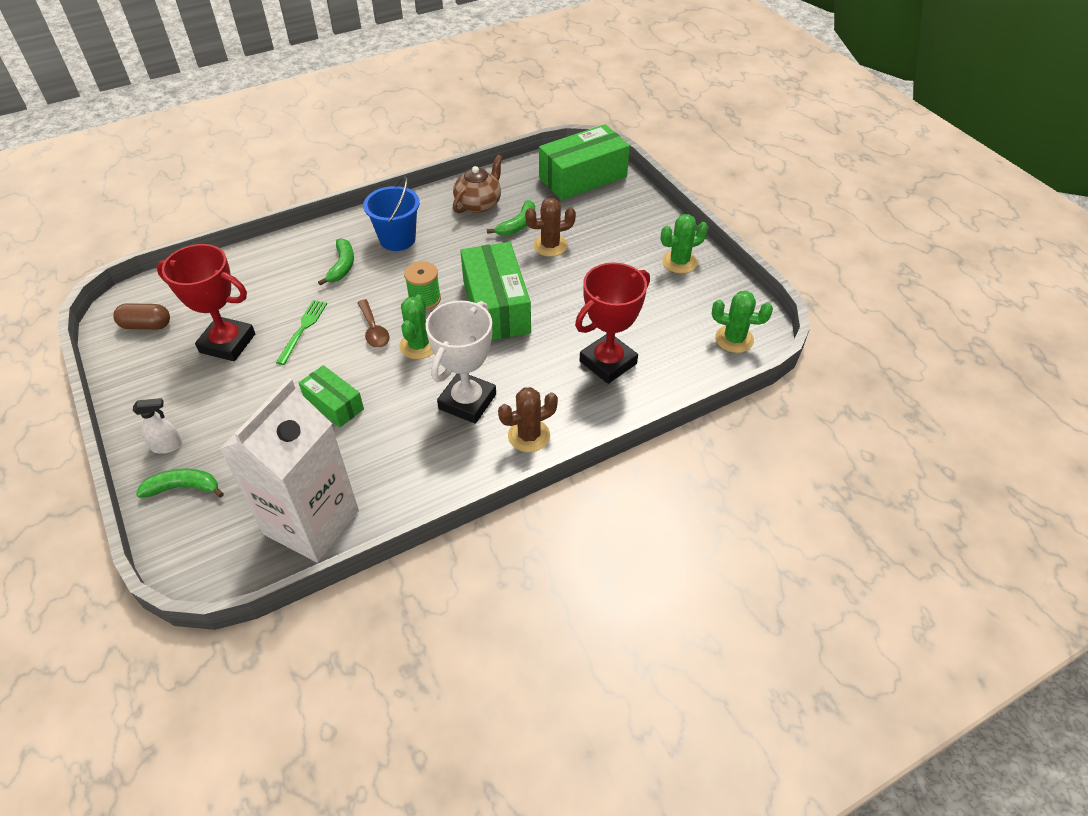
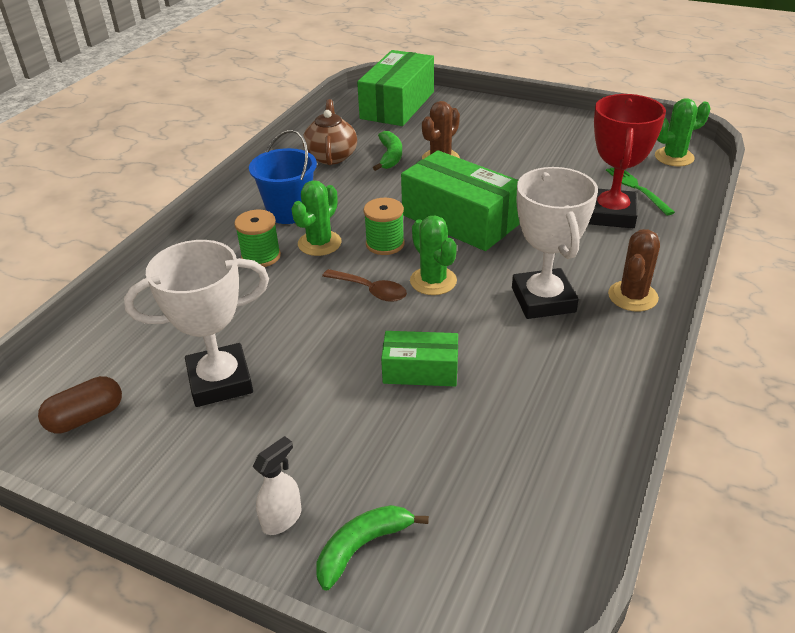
camera: 35 degrees left, 10 degrees down
red trophy [157,244,255,361] -> white trophy [124,240,269,407]
white carton [220,378,359,562] -> none
green fork [276,300,327,365] -> green fork moved to [606,168,675,215]
green banana [318,239,354,286] -> green spool [234,210,281,267]
green cactus [661,214,708,273] -> green cactus moved to [291,180,342,256]

